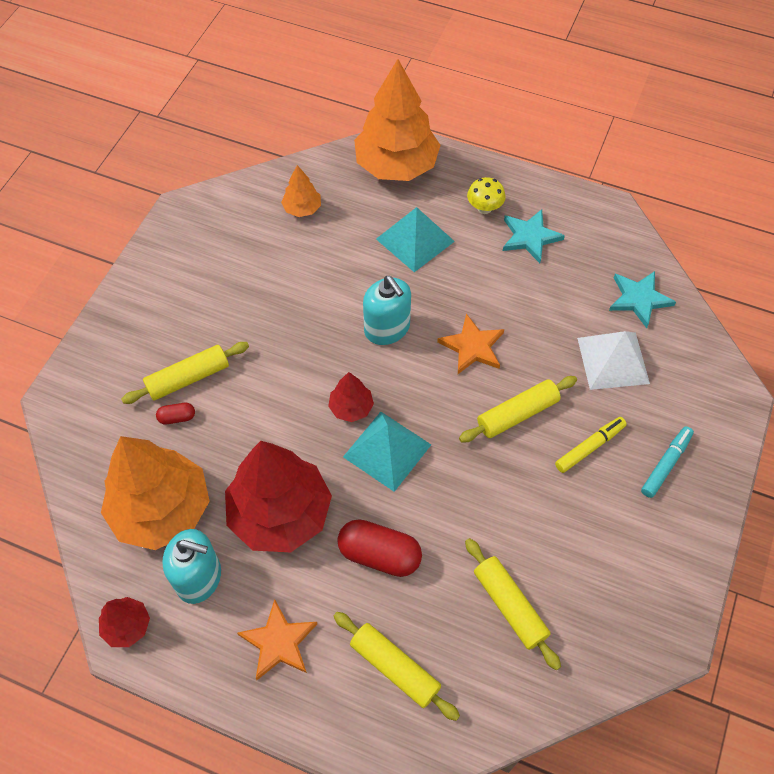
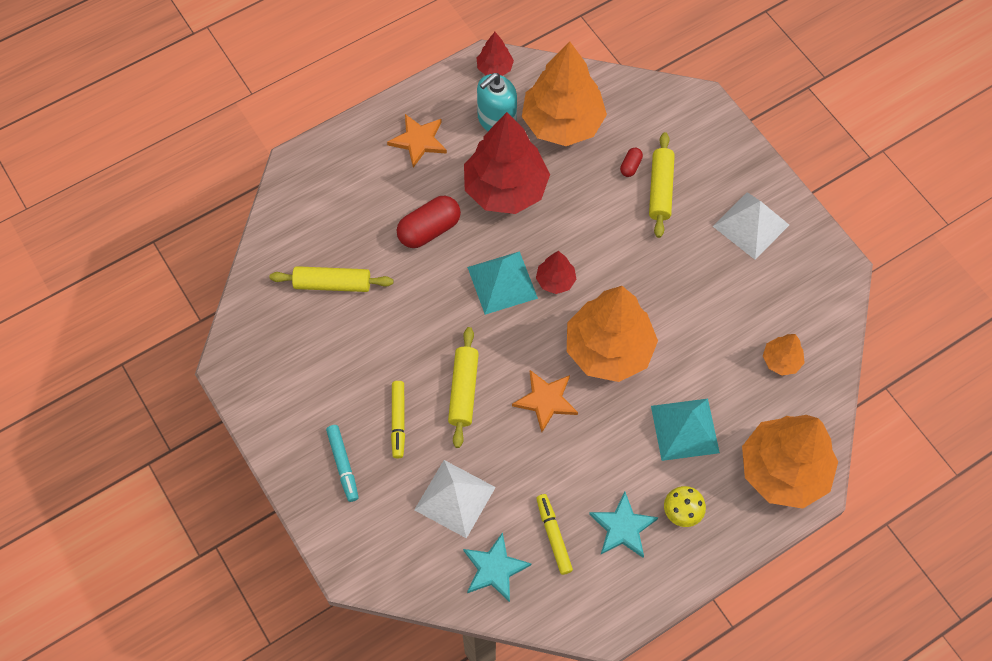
camera: 125 degrees right, 5 degrees up
yellow rolling pin [334,612,460,721] -> none
turquoise soap dispenser [363,276,411,345] -> orange tree [567,286,658,382]
none -> yellow marker [536,494,573,575]
none -> white pyramid [713,192,789,260]

